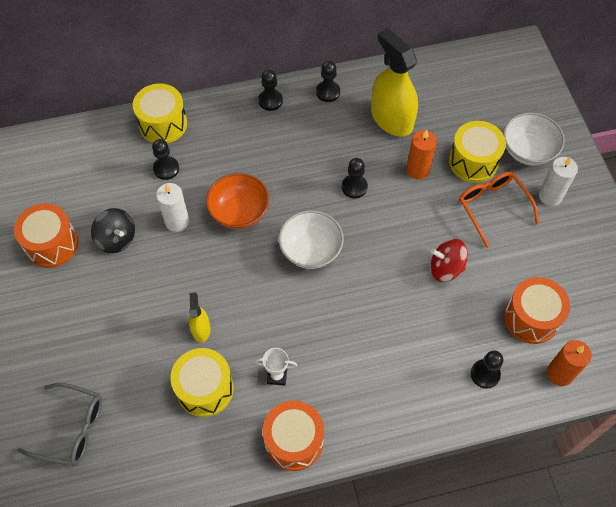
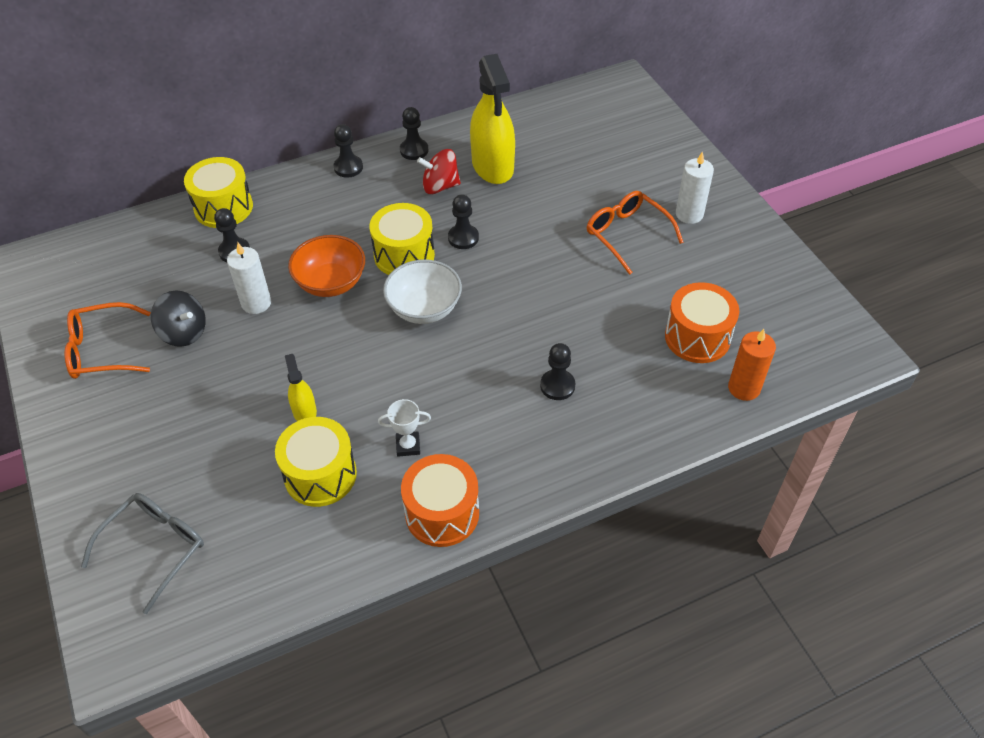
camera: 10 degrees left, 10 degrees down
orange drum [14,203,78,268] -> orange glasses [65,302,151,379]
grey glasses [17,383,102,466] -> grey glasses turned 60 degrees counterclockwise [81,493,204,614]
yellow spray bottle [371,28,418,137] -> yellow spray bottle turned 150 degrees counterclockwise [470,54,515,184]
orange candle [406,130,437,180] -> none
red spinning top [430,239,468,282] -> red spinning top moved to [417,149,461,194]
yellow drum [449,121,506,183] -> yellow drum moved to [369,203,435,275]
black pawn [471,350,503,389] -> black pawn moved to [540,343,575,400]
white bowl [503,113,565,166] -> none

